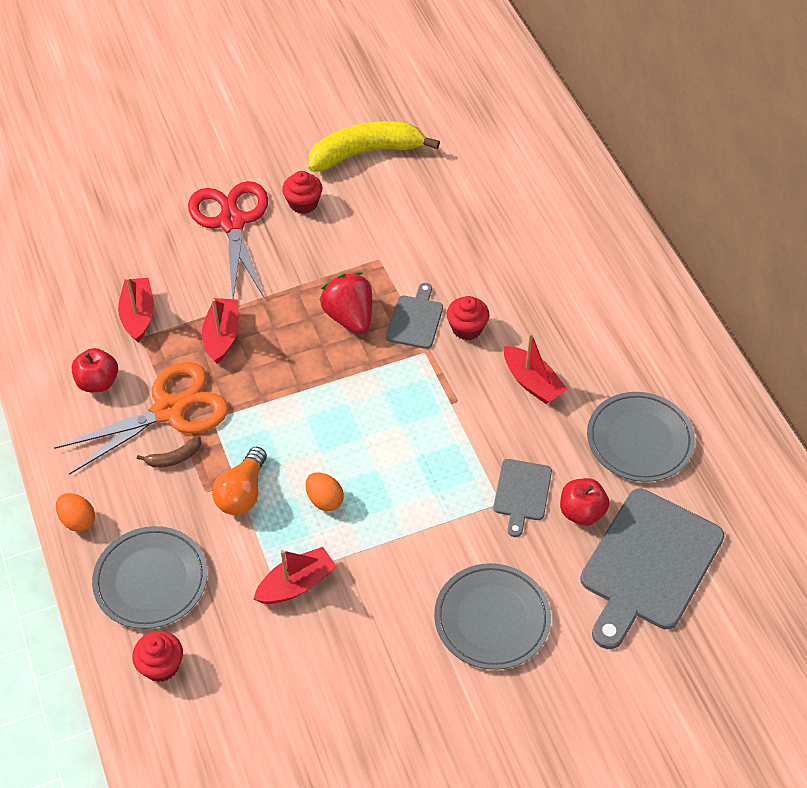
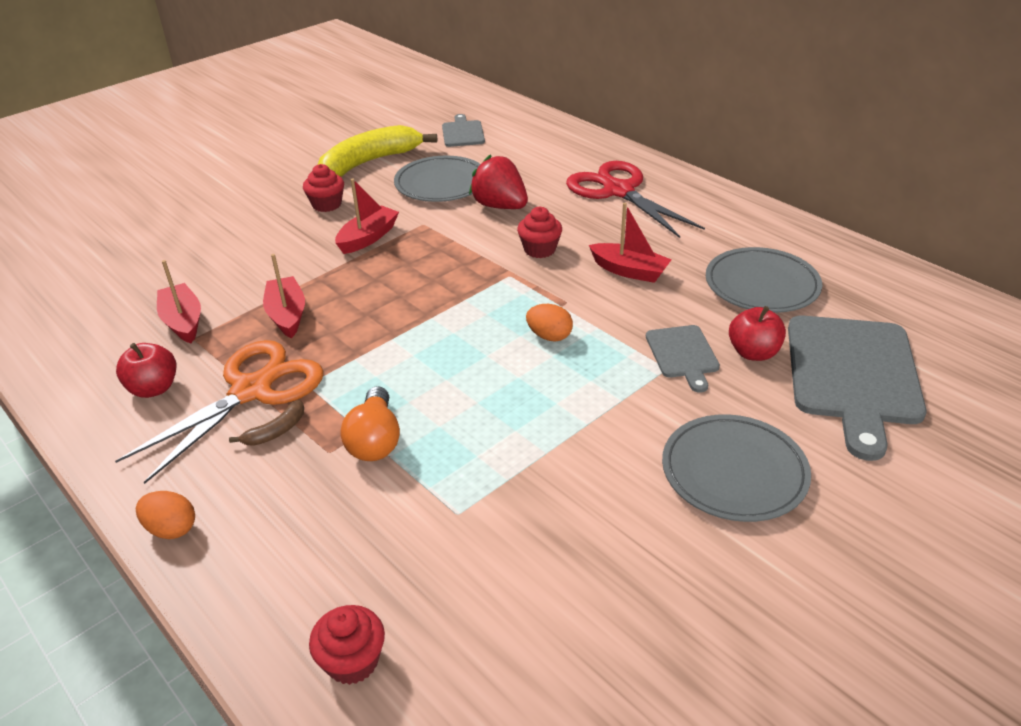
camera: 20 degrees left, 15 degrees down
grey plate [92,526,207,629] -> grey plate moved to [394,156,481,202]
red scissors [188,181,268,299] -> red scissors moved to [566,161,705,238]
red boat [254,547,337,604] -> red boat moved to [335,179,399,254]
orange egg [305,472,344,511] -> orange egg moved to [526,304,573,342]
red strawberry [320,272,372,334] -> red strawberry moved to [469,154,528,209]
grey cutting board [386,283,443,349] -> grey cutting board moved to [442,114,485,147]

